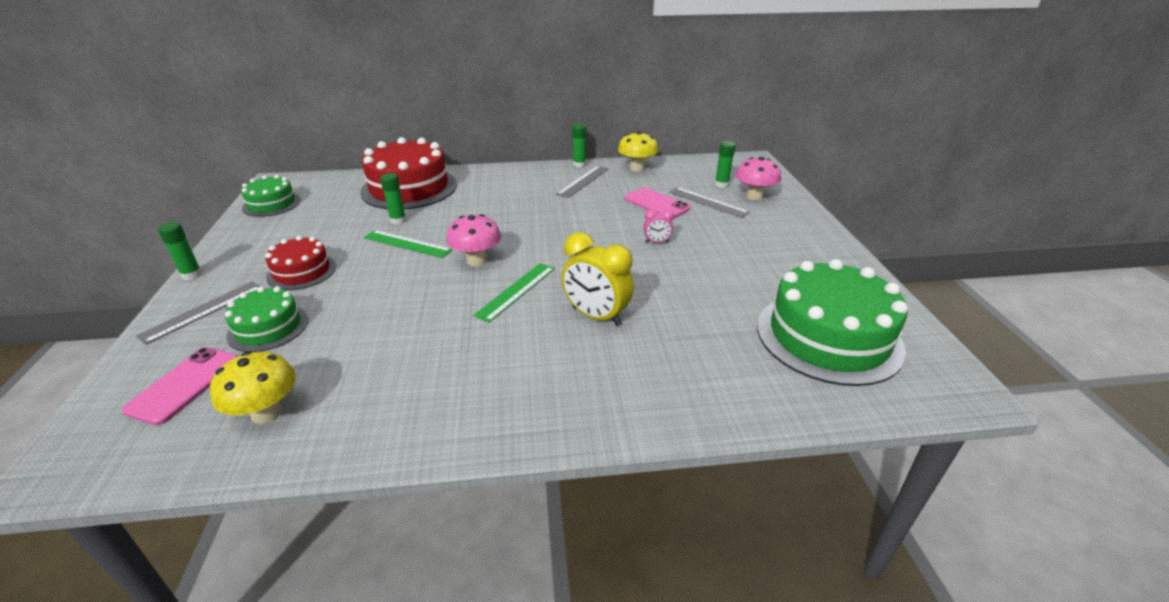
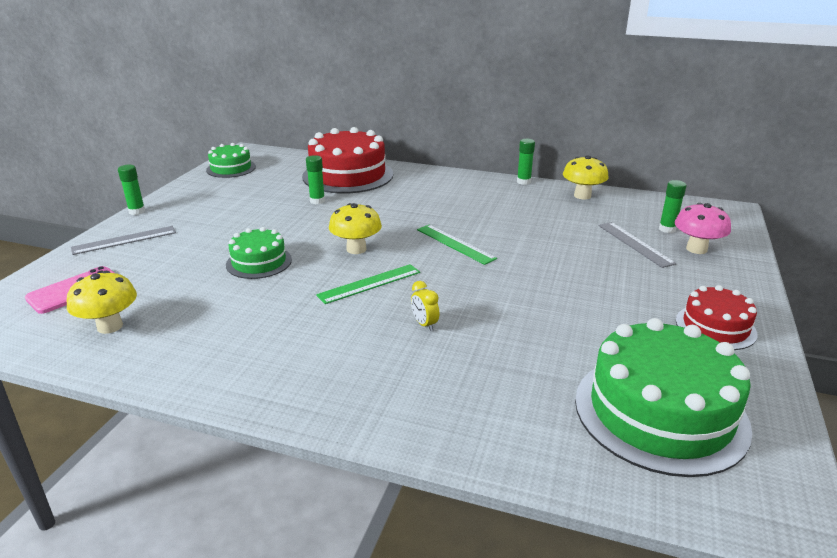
camera: 25 degrees right, 5 degrees down
green cake [225,286,308,352] -> green cake moved to [226,227,292,279]
red cake [265,236,336,290] -> red cake moved to [676,285,758,350]
green ruler [364,230,452,258] -> green ruler moved to [417,224,497,265]
pink mushroom [447,214,501,266] -> yellow mushroom [329,203,382,254]
grey ruler [556,166,609,198] -> none
yellow clock [562,232,634,326] -> yellow clock [411,281,439,331], size x0.49
pink phone [625,188,690,218] -> none
pink clock [644,210,674,243] -> none

